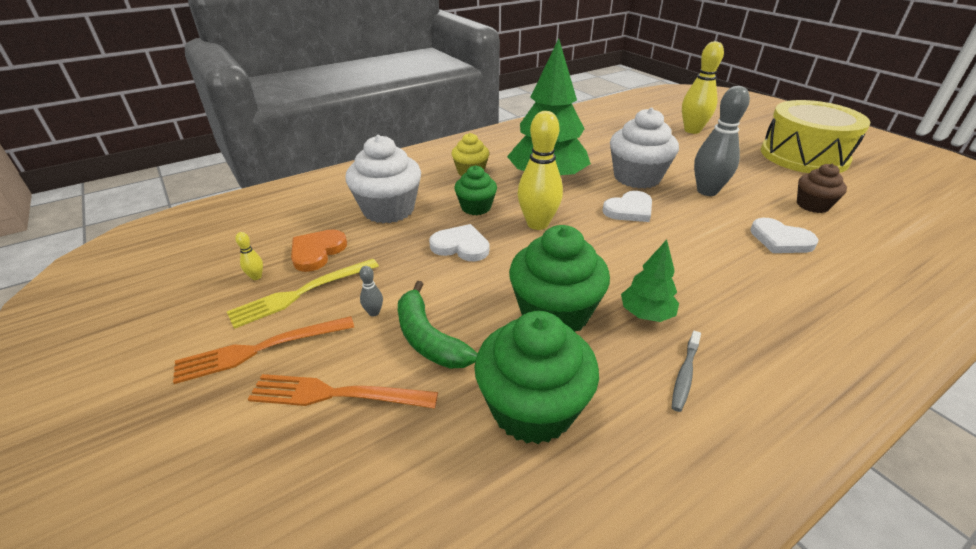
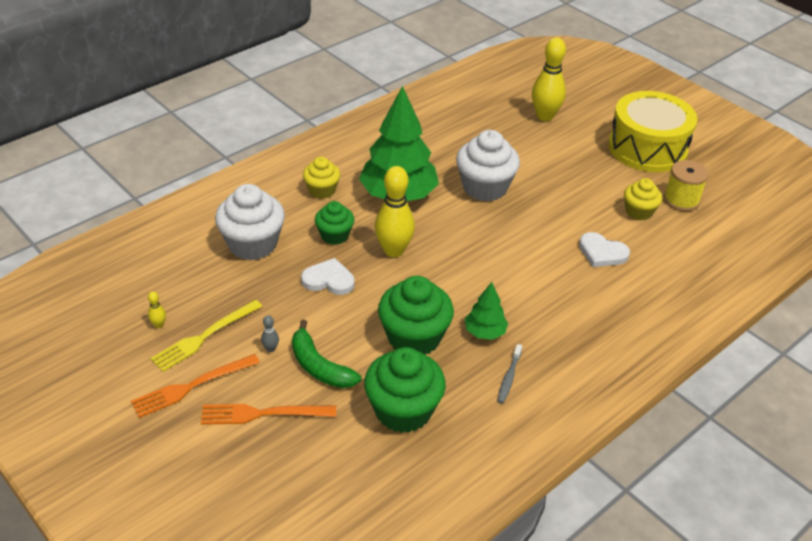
camera: 10 degrees left, 5 degrees up
orange heart [291,230,347,272] -> none
white heart [602,191,652,222] -> none
grey bowling pin [694,86,750,196] -> none
brown cupcake [797,164,847,213] -> yellow cupcake [624,178,662,220]
none -> yellow spool [664,160,709,211]

